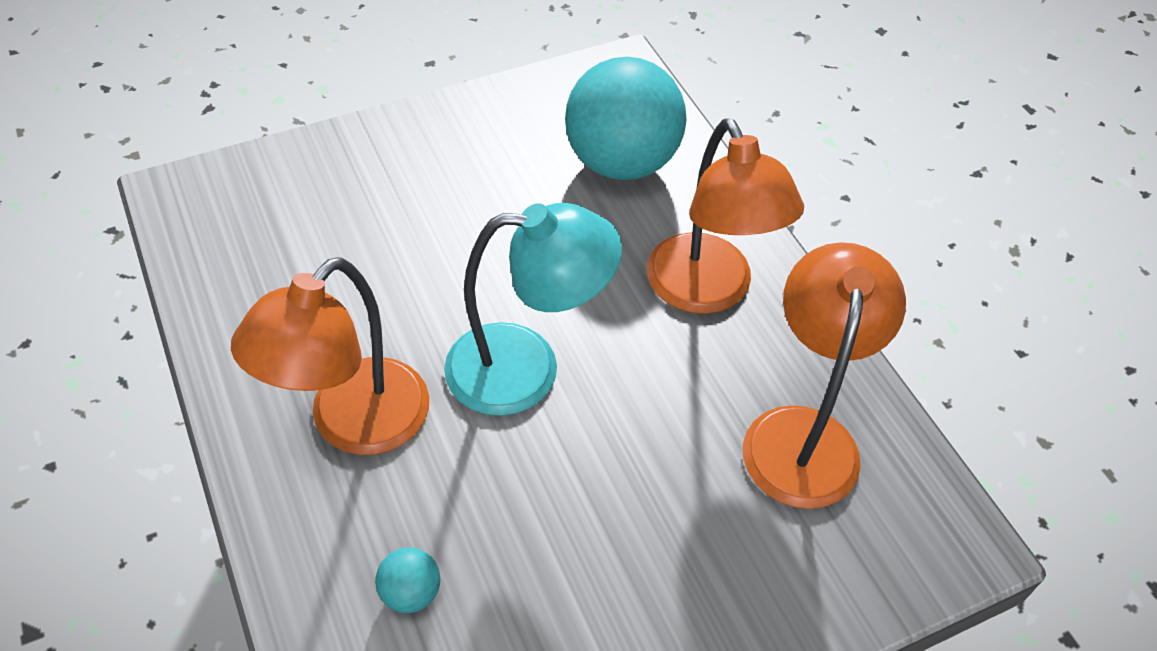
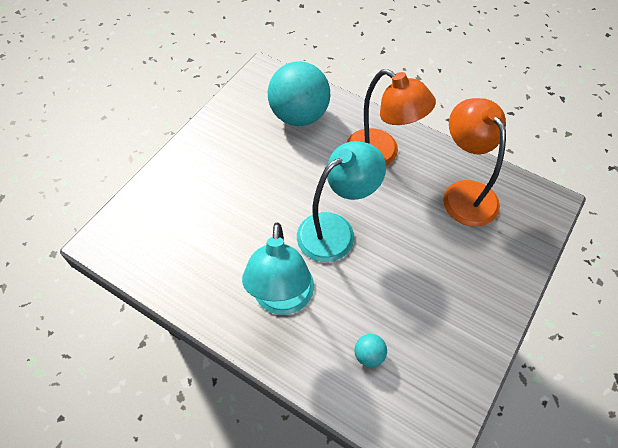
camera: 30 degrees left, 5 degrees up
orange lamp [231,257,429,455] -> turquoise lamp [242,222,314,315]

